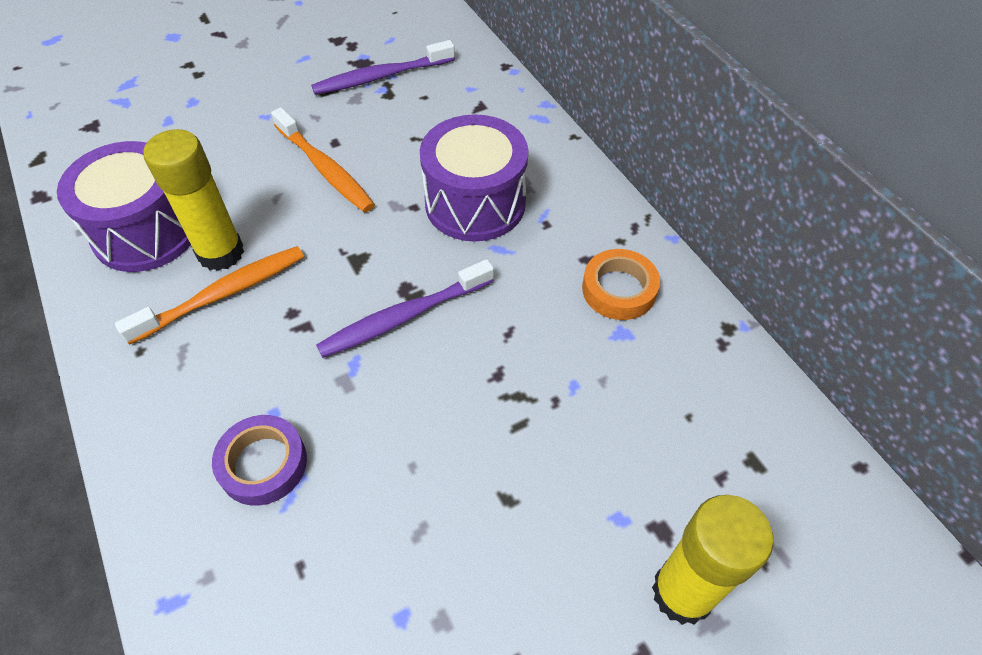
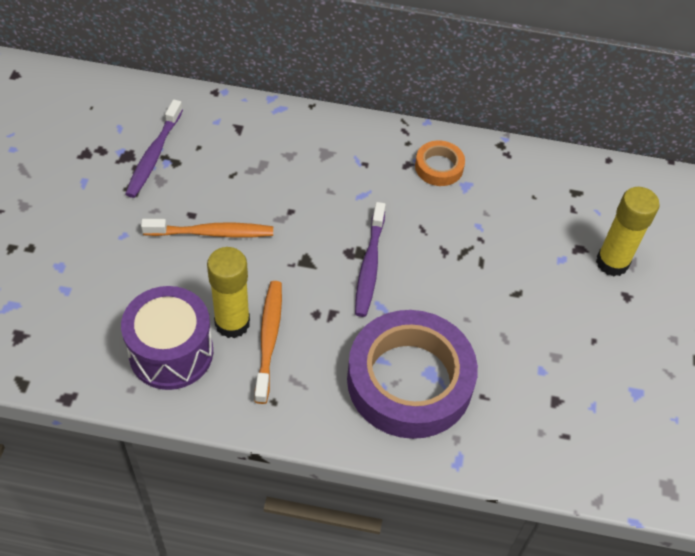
camera: 55 degrees left, 0 degrees up
purple tape [212,415,307,506] -> purple tape [347,310,478,439], size x2.23
purple drum [420,114,529,242] -> none

